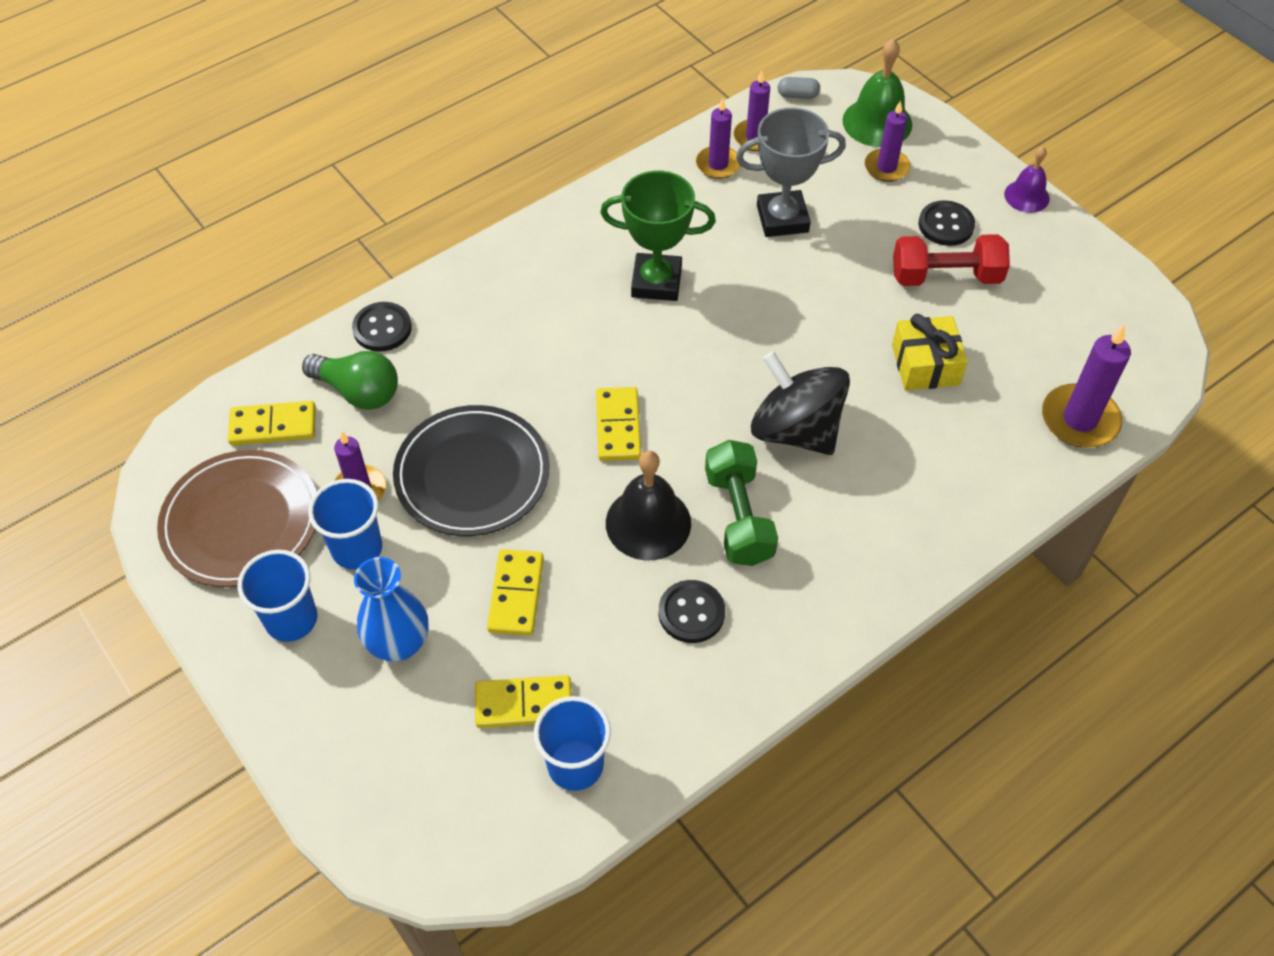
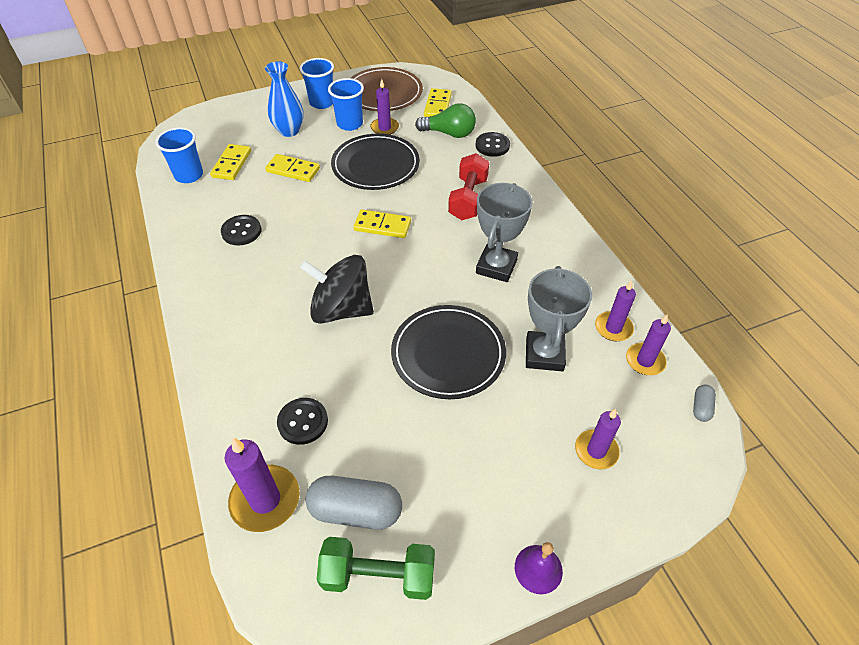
camera: 105 degrees right, 5 degrees down
green light bulb [302,351,398,410] -> green light bulb turned 120 degrees counterclockwise [415,103,476,138]
green trophy [600,171,716,301] -> grey trophy [476,183,533,282]
black bell [606,451,691,560] -> none
green dumbbell [705,440,778,566] -> green dumbbell moved to [317,537,435,600]
black spinning top [751,351,850,455] -> black spinning top turned 135 degrees counterclockwise [300,255,374,324]
green bell [842,38,912,147] -> none
yellow gift [892,314,968,391] -> none
red dumbbell [893,234,1010,286] -> red dumbbell moved to [448,153,489,220]
black button [918,200,975,246] -> black button moved to [277,398,328,445]
none -> grey capsule [305,476,402,530]
none -> black plate [391,305,506,399]

